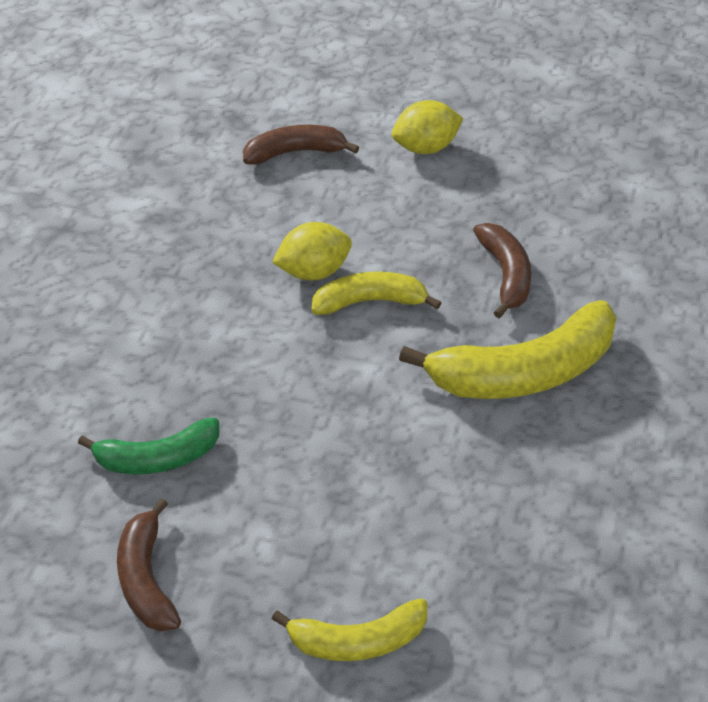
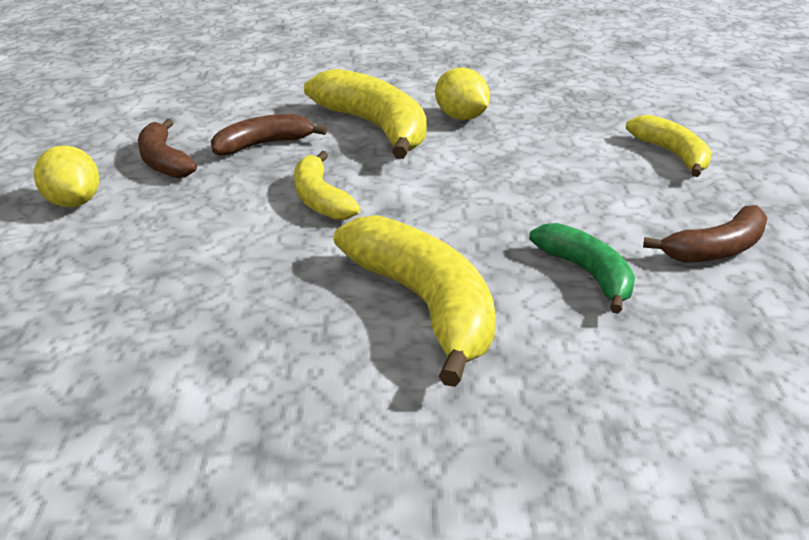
camera: 105 degrees left, 15 degrees down
brown banana [243,125,359,164] -> brown banana moved to [138,119,197,178]
yellow lemon [272,222,352,280] -> yellow lemon moved to [435,67,490,120]
none -> yellow banana [334,215,496,387]

